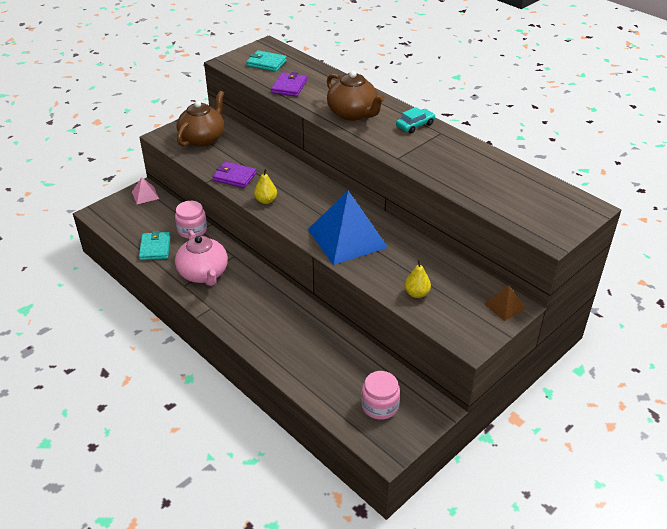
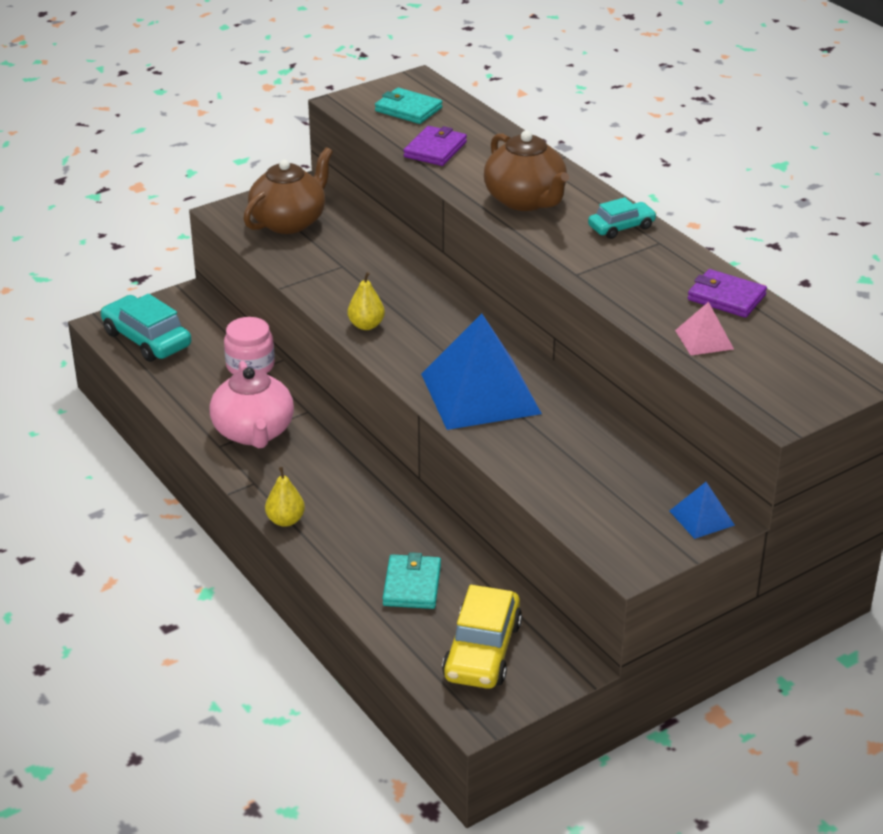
camera: 10 degrees right, 5 degrees down
pink pyramid [132,177,159,204] -> pink pyramid moved to [675,302,734,355]
turquoise wallet [139,231,170,260] -> turquoise wallet moved to [383,552,441,609]
purple wallet [212,162,257,188] -> purple wallet moved to [688,269,767,318]
pink jar [361,371,400,420] -> yellow car [442,585,522,689]
yellow pear [404,259,431,298] -> yellow pear moved to [265,467,305,527]
brown pyramid [484,285,526,321] -> blue pyramid [670,482,735,539]
none -> turquoise car [101,294,191,362]

